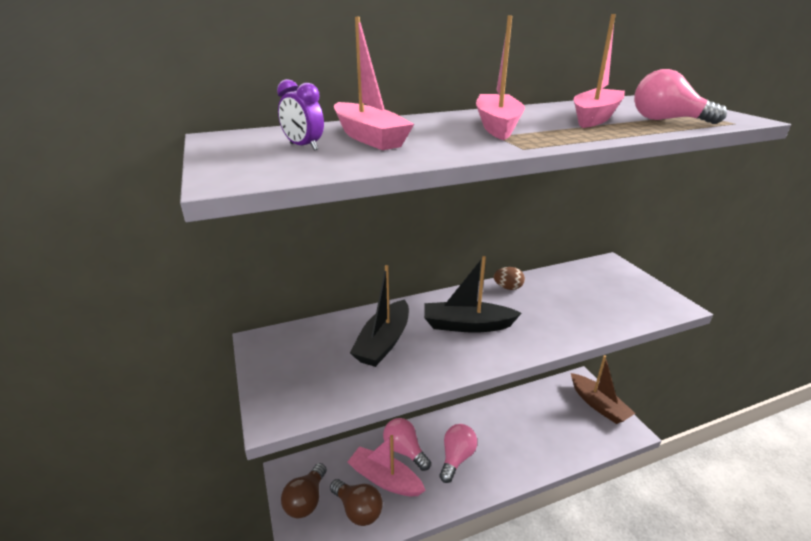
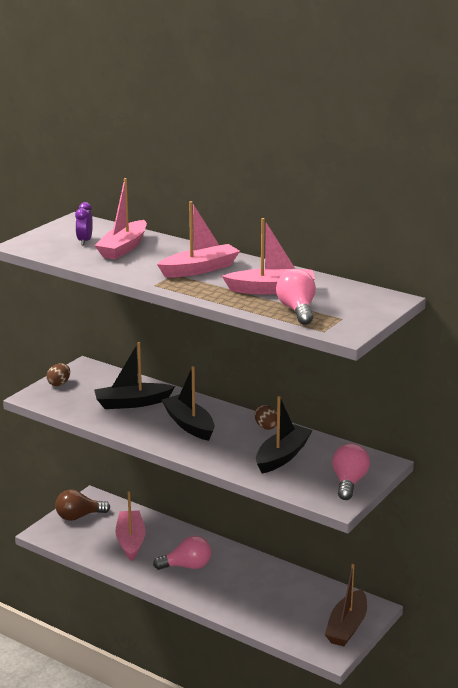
camera: 55 degrees right, 5 degrees down
brown light bulb [330,479,383,526] -> none
pink light bulb [383,418,431,471] -> pink light bulb moved to [332,443,370,500]
none -> brown egg [47,363,70,386]
none -> black boat [256,396,313,474]

